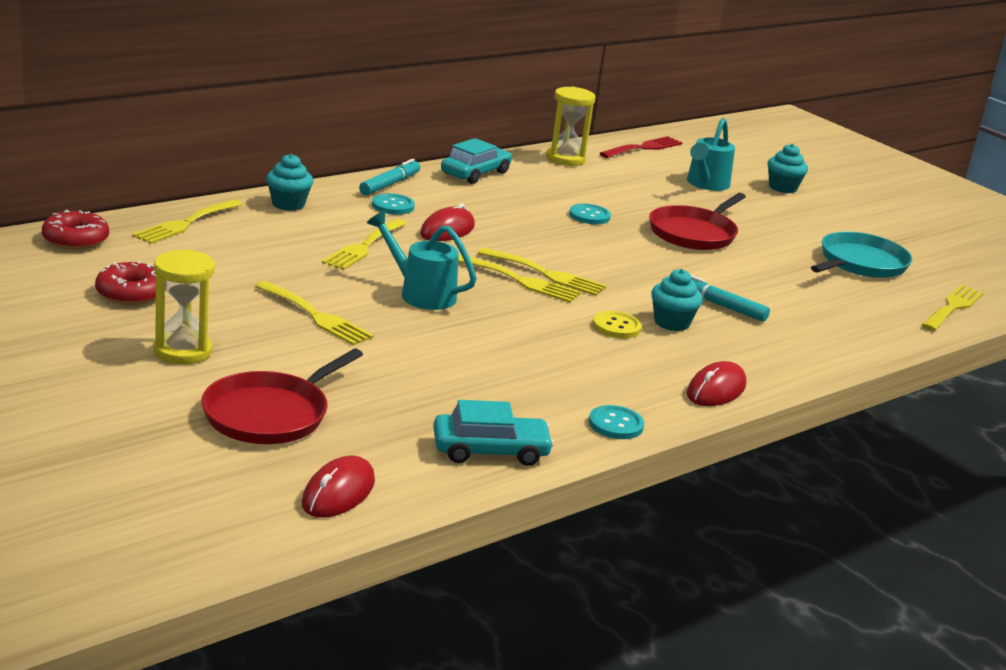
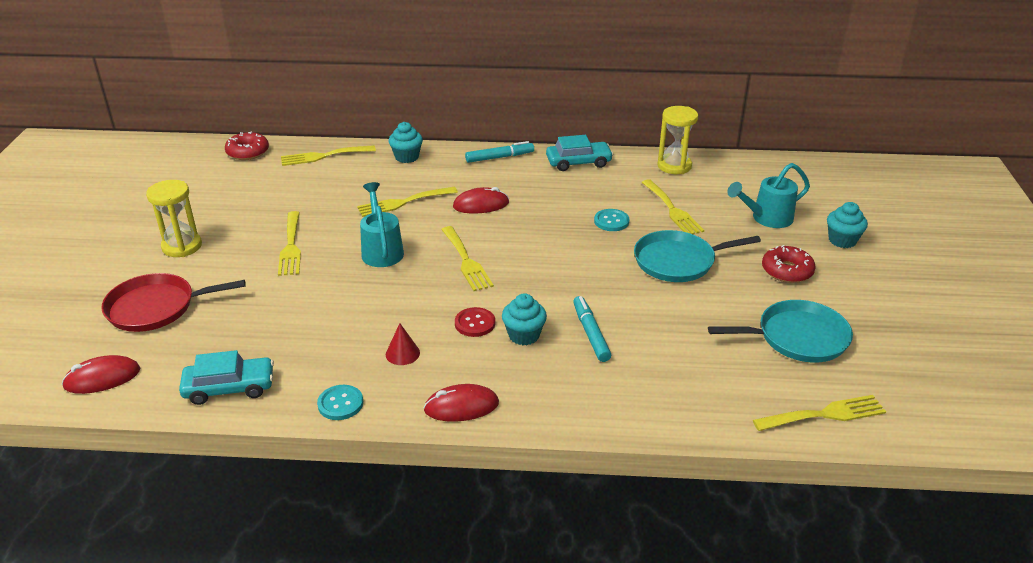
camera: 45 degrees right, 10 degrees up
red donut [95,261,156,305] -> red donut moved to [762,245,816,283]
turquoise button [372,193,415,215] -> none
turquoise car [433,400,554,466] -> turquoise car turned 45 degrees counterclockwise [179,350,274,405]
yellow fork [478,248,607,296] -> yellow fork moved to [642,179,704,234]
yellow button [593,311,642,338] -> red button [455,307,495,337]
red fork [599,136,683,158] -> none
red pan [649,193,746,250] -> turquoise pan [634,230,761,282]
none -> red cone [386,323,420,365]

